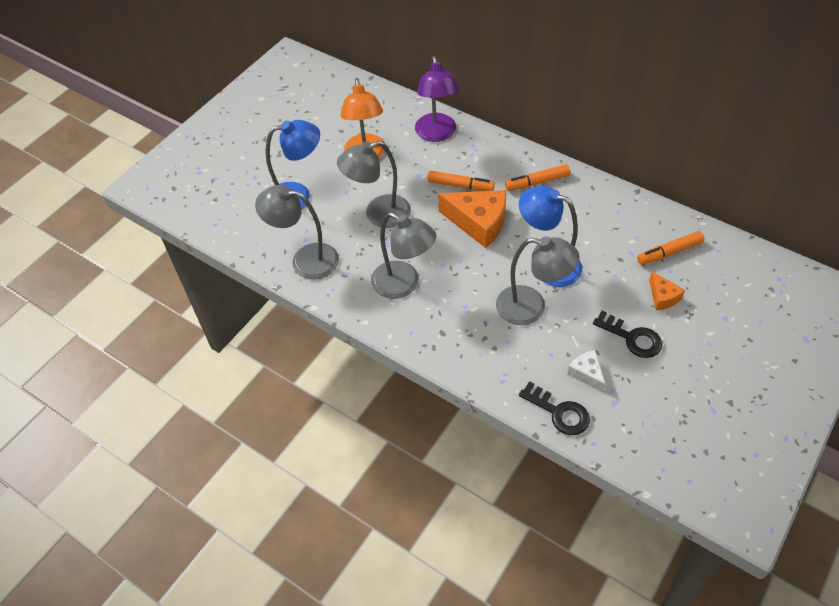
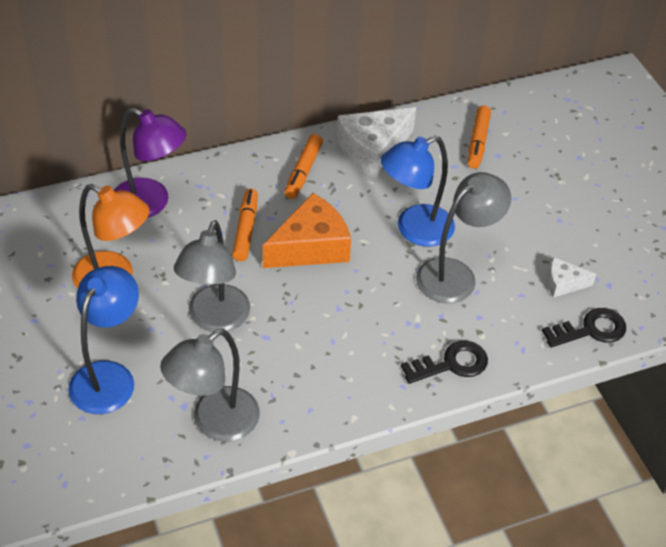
camera: 60 degrees left, 5 degrees down
grey lamp [371,212,436,299] -> none
orange marker [428,171,495,191] -> orange marker turned 45 degrees counterclockwise [232,188,258,261]
black key [593,311,662,358] -> black key moved to [401,341,488,384]
orange cheese [649,271,685,310] -> none
none -> white cheese [337,107,416,178]

